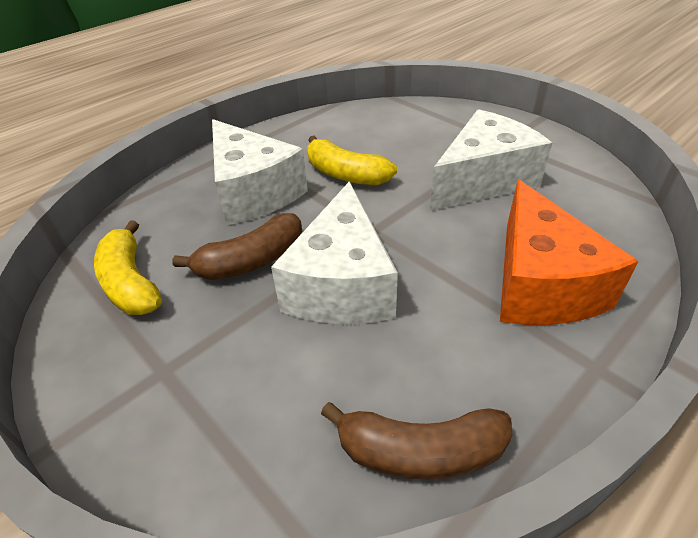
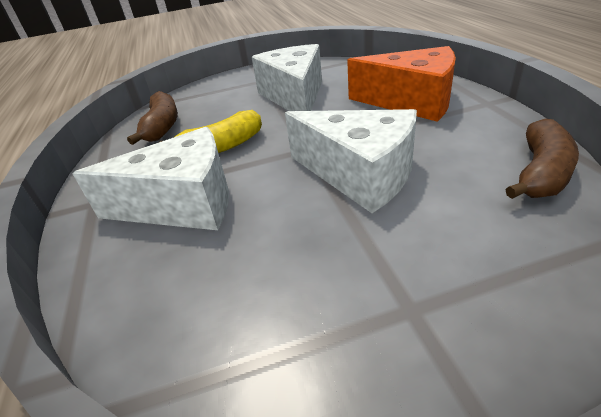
camera: 60 degrees left, 5 degrees down
yellow banana [94,220,162,315] -> none
brown banana [172,213,302,280] -> brown banana moved to [127,91,178,145]

